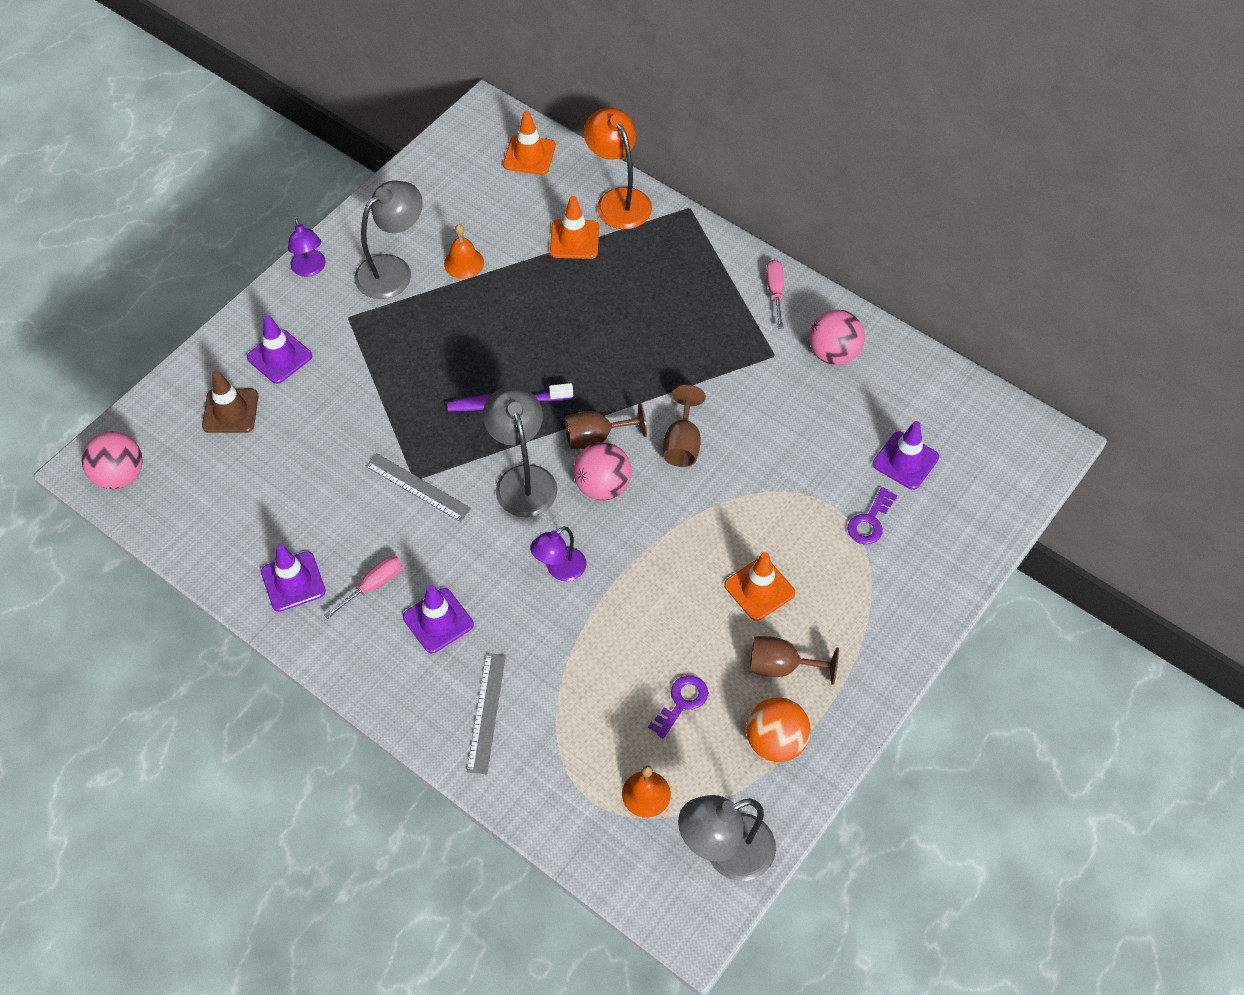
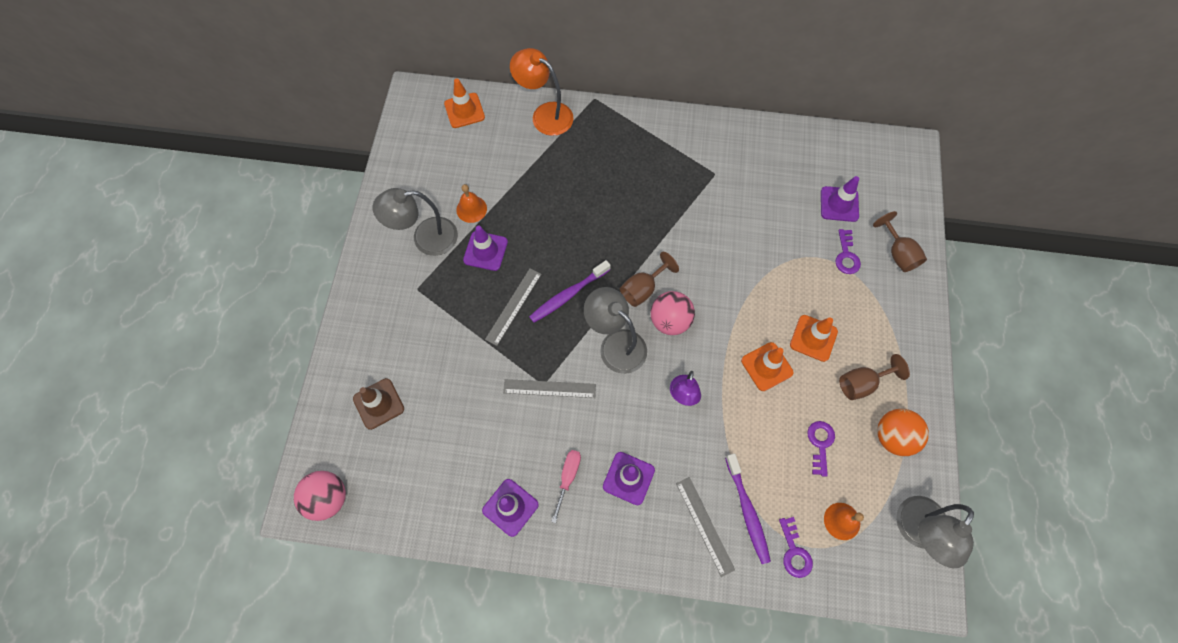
camera: 30 degrees left, 10 degrees up
purple traffic cone [247,315,312,384] -> purple traffic cone moved to [463,225,508,271]
purple lamp [288,218,326,277] -> none
grey lamp [354,181,423,299] -> grey lamp turned 120 degrees counterclockwise [373,188,458,256]
orange traffic cone [550,196,599,259] -> orange traffic cone moved to [741,342,793,391]
brown goblet [663,385,706,467] -> brown goblet moved to [873,211,927,272]
pink screwdriver [766,260,784,328] -> none
pink ball [809,310,865,365] -> none
none -> grey ruler [485,268,541,346]
none -> purple toothbrush [725,454,771,564]
none -> purple key [779,517,813,578]

